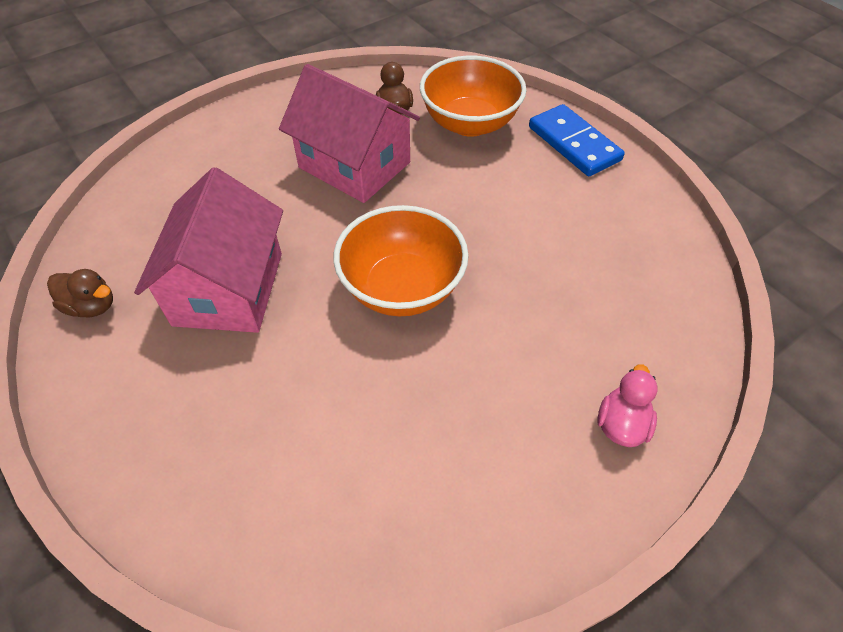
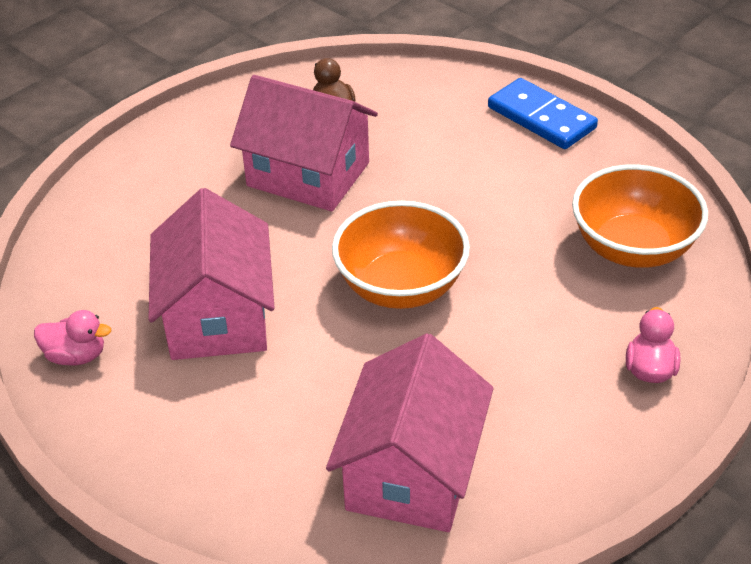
camera: 10 degrees left, 10 degrees down
brown duck [47,269,113,317] -> pink duck [34,310,111,365]
orange bowl [420,56,527,137] -> orange bowl moved to [572,164,708,268]
none -> pink house [326,334,494,532]

